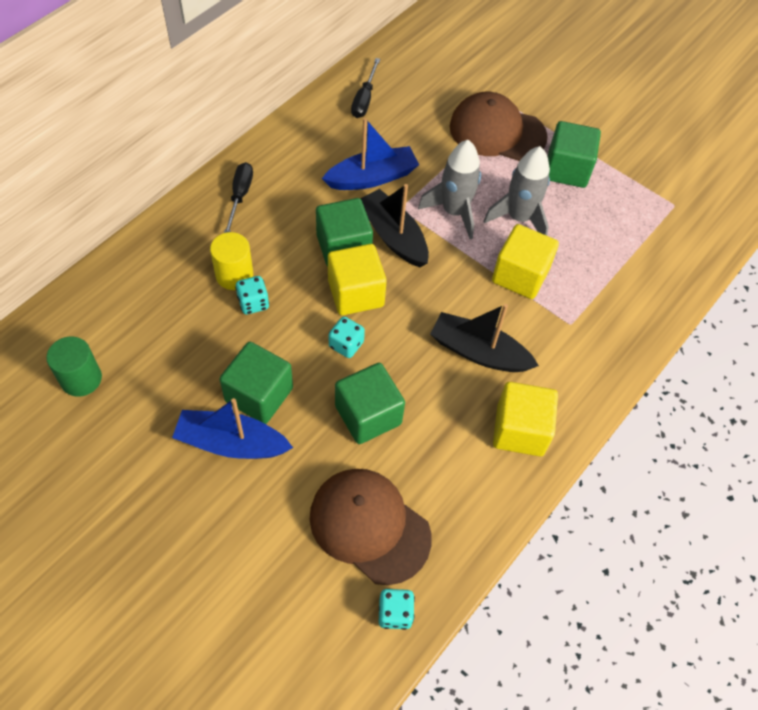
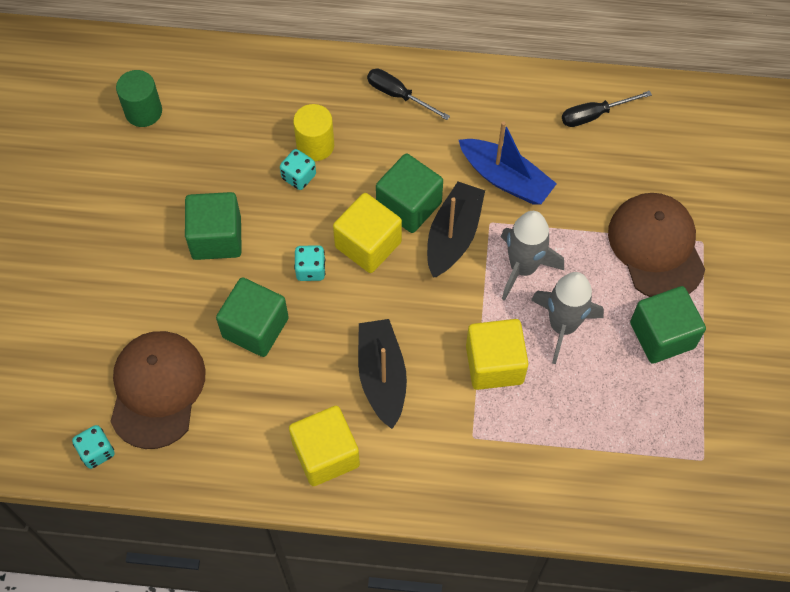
camera: 60 degrees right, 5 degrees up
blue boat [172,398,293,459] -> none
black screwdriver [224,162,253,233] -> black screwdriver turned 120 degrees counterclockwise [367,68,450,120]

